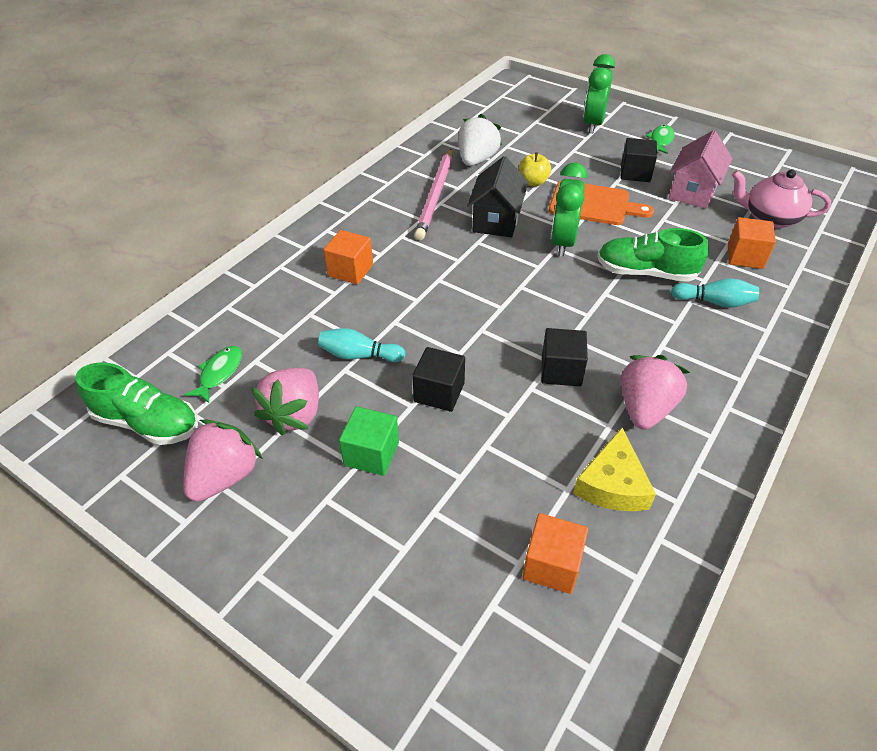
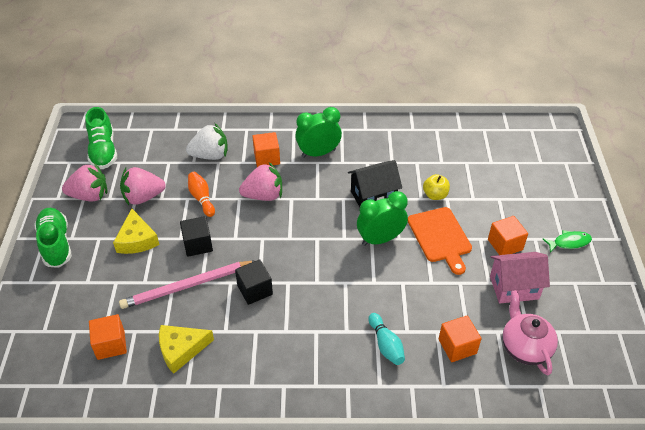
camera: 55 degrees right, 0 degrees up
green fish [184,346,242,403] -> none
turquoise bowling pin [318,328,406,362] -> orange bowling pin [188,172,215,217]
green cube [339,406,399,476] -> yellow cheese [113,209,159,254]
pink pencil [414,149,452,240] -> pink pencil moved to [119,261,254,309]
white strawberry [458,114,502,166] -> white strawberry moved to [186,123,228,160]
green clock [583,54,615,133] -> green clock moved to [295,107,342,158]
green shoe [597,228,709,282] -> green shoe moved to [34,208,72,268]
black cube [620,138,657,182] -> orange cube [488,216,528,255]
pink strawberry [621,355,690,430] -> pink strawberry moved to [239,162,282,201]

